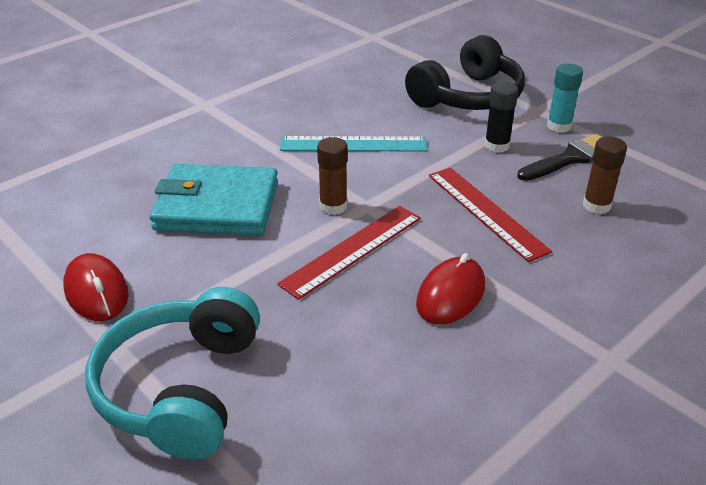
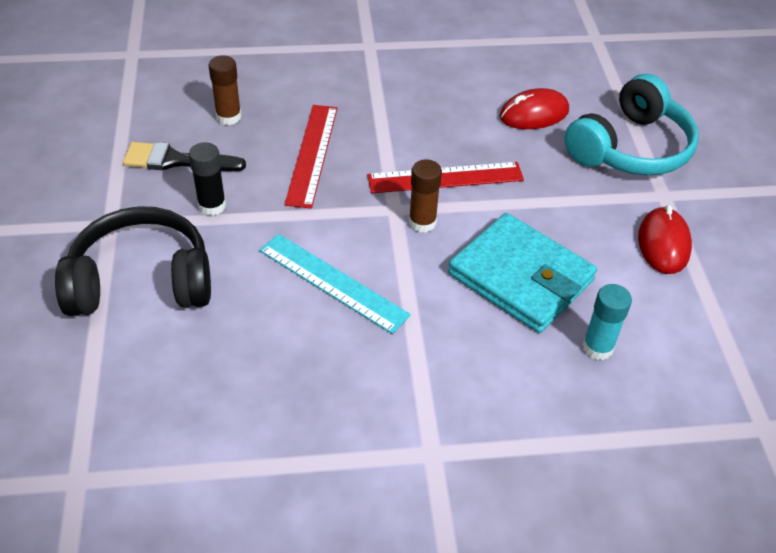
camera: 145 degrees left, 10 degrees up
red mouse [416,253,485,324] -> red mouse moved to [500,88,569,129]
turquoise glue stick [547,63,583,133] -> turquoise glue stick moved to [582,284,632,360]

